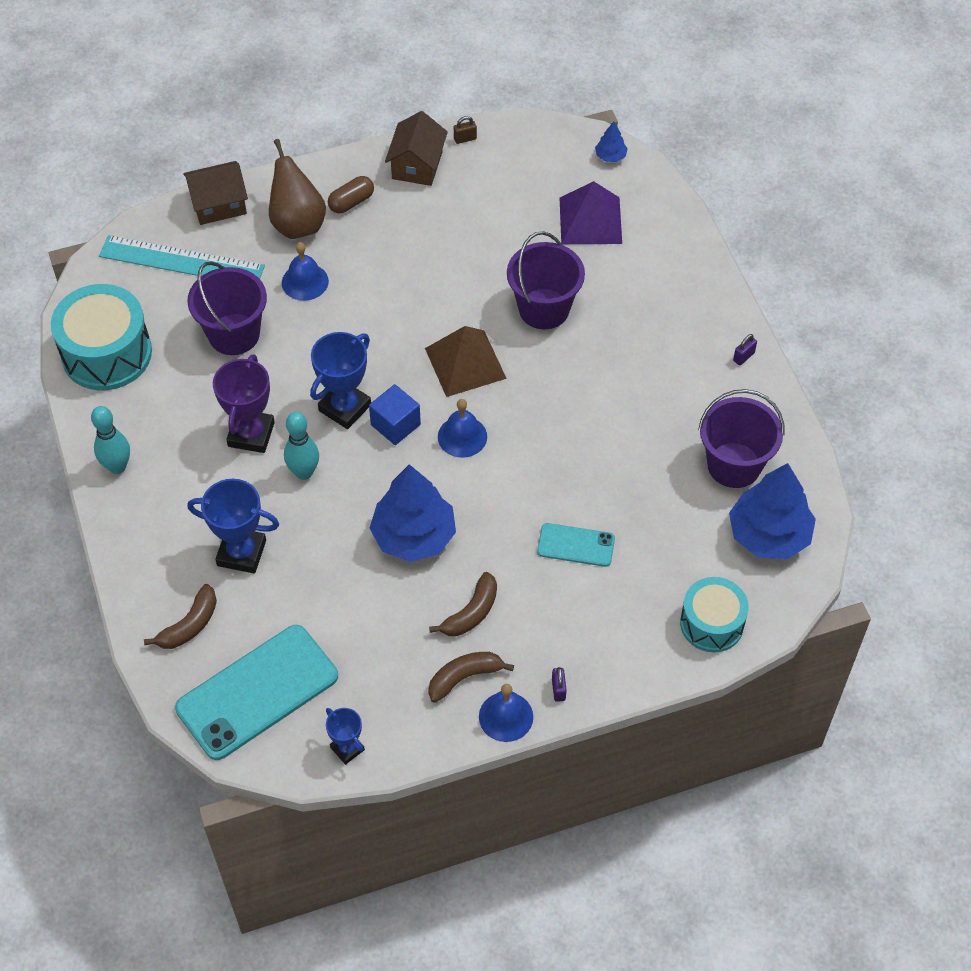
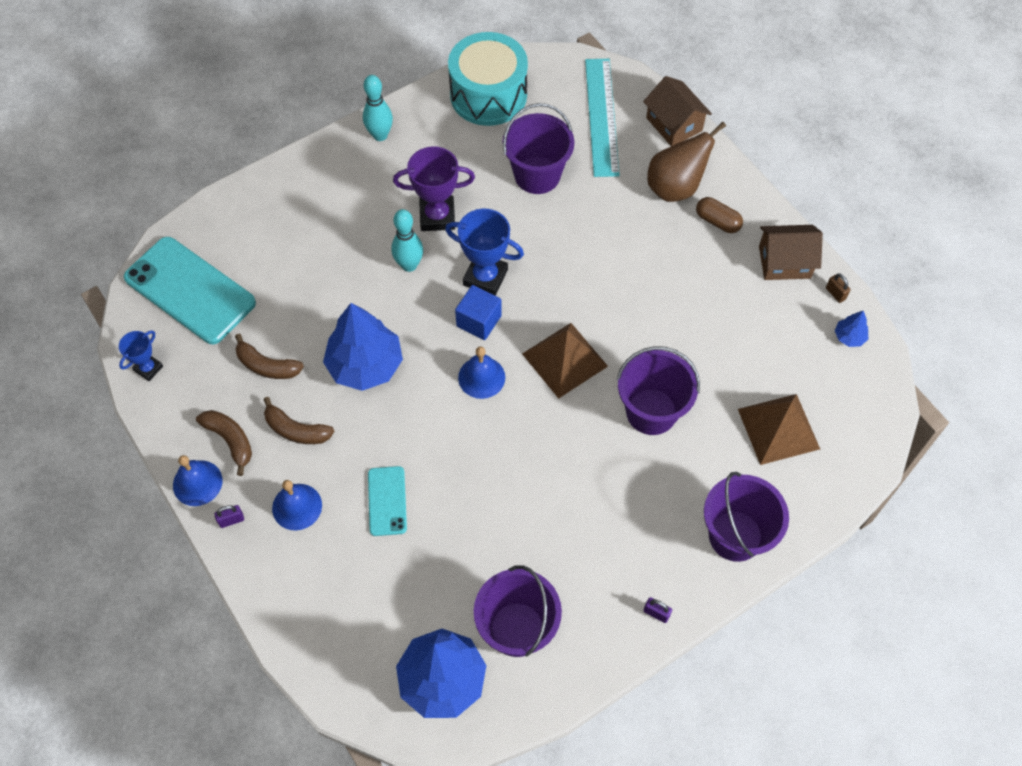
camera: 75 degrees right, 5 degrees up
brown banana [144,584,217,649] -> brown banana moved to [235,334,304,379]
blue trophy [187,479,279,574] -> none
blue bell [282,242,329,301] -> blue bell moved to [272,480,322,530]
purple pyramid [560,181,622,244] -> brown pyramid [738,394,820,465]
blue tree [595,121,628,162] -> blue tree moved to [835,311,868,347]
turquoise drum [680,577,749,652] -> none
none -> purple bucket [704,472,789,562]

